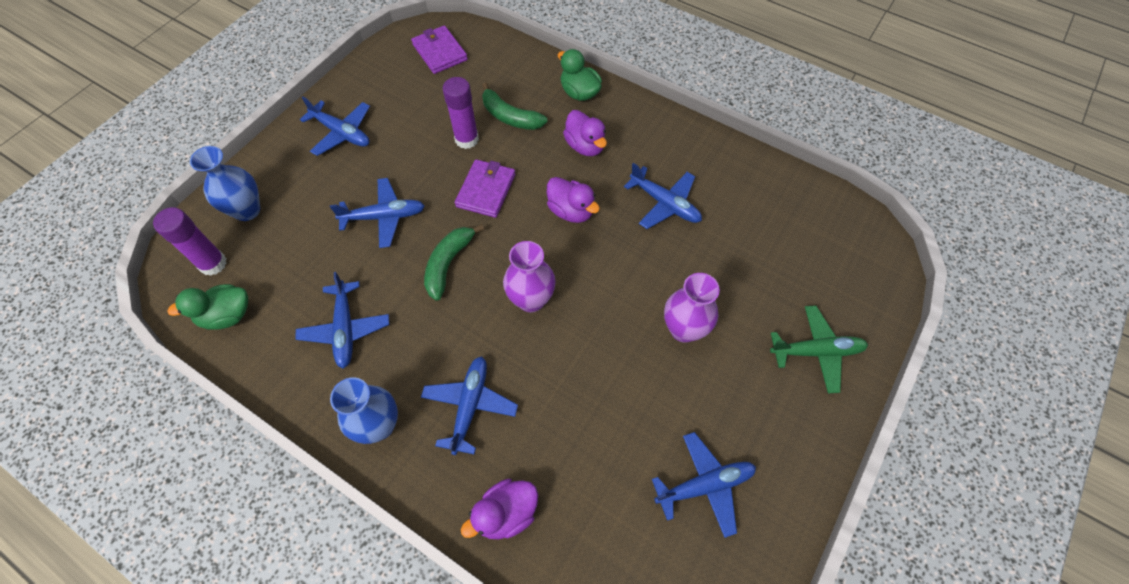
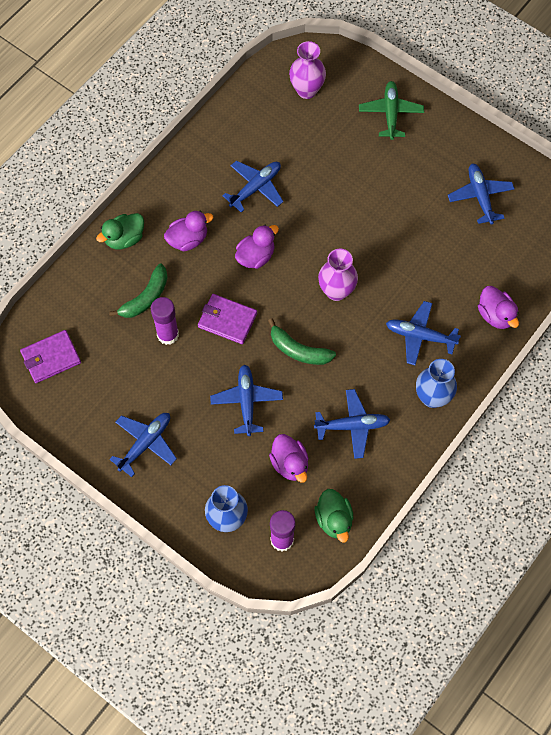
camera: 85 degrees left, 5 degrees up
purple vase [664,273,720,343] -> purple vase moved to [289,41,326,99]
none -> purple duck [269,434,309,483]

